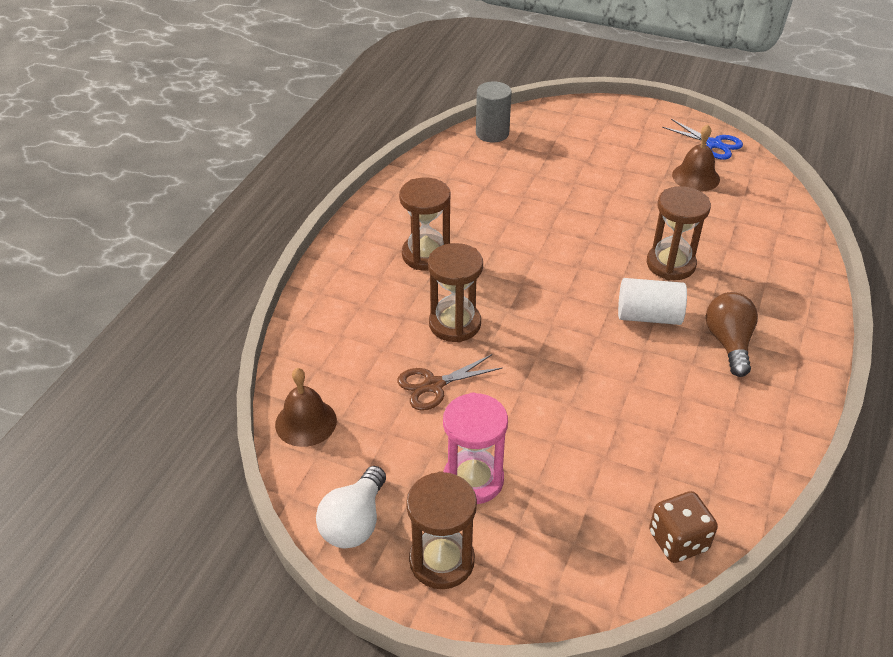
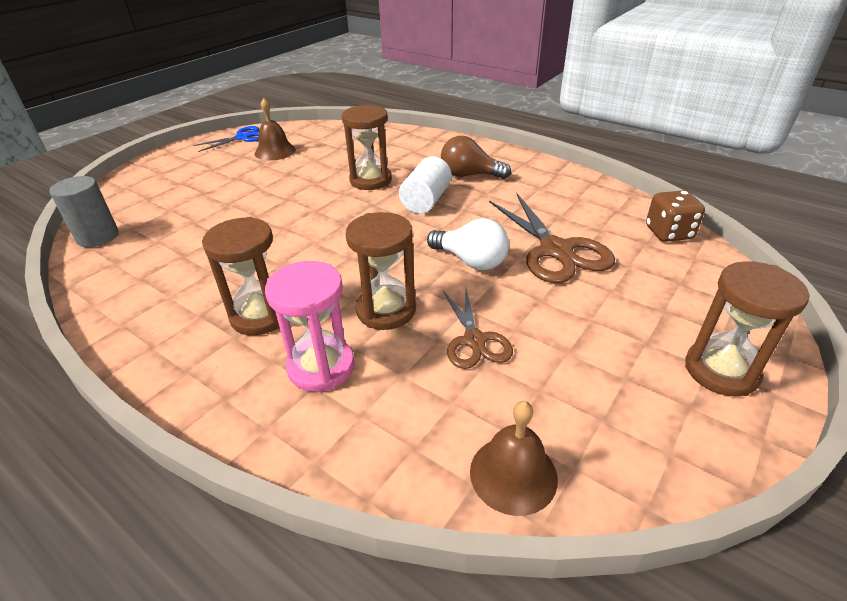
camera: 75 degrees left, 5 degrees down
white light bulb [316,466,386,548] -> white light bulb moved to [427,218,509,270]
pink hourglass [443,392,508,504] -> pink hourglass moved to [265,261,355,392]
none -> brown scissors [489,193,615,283]

